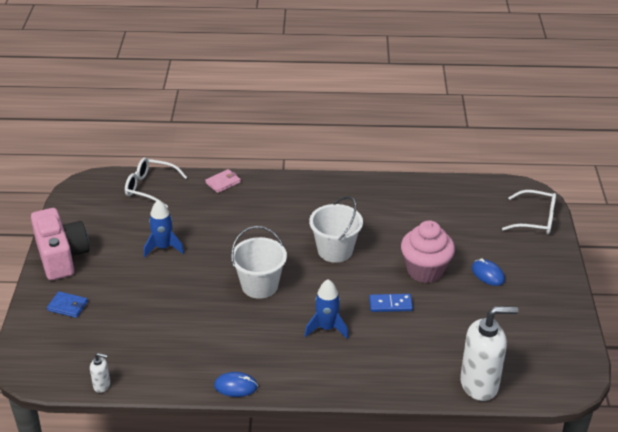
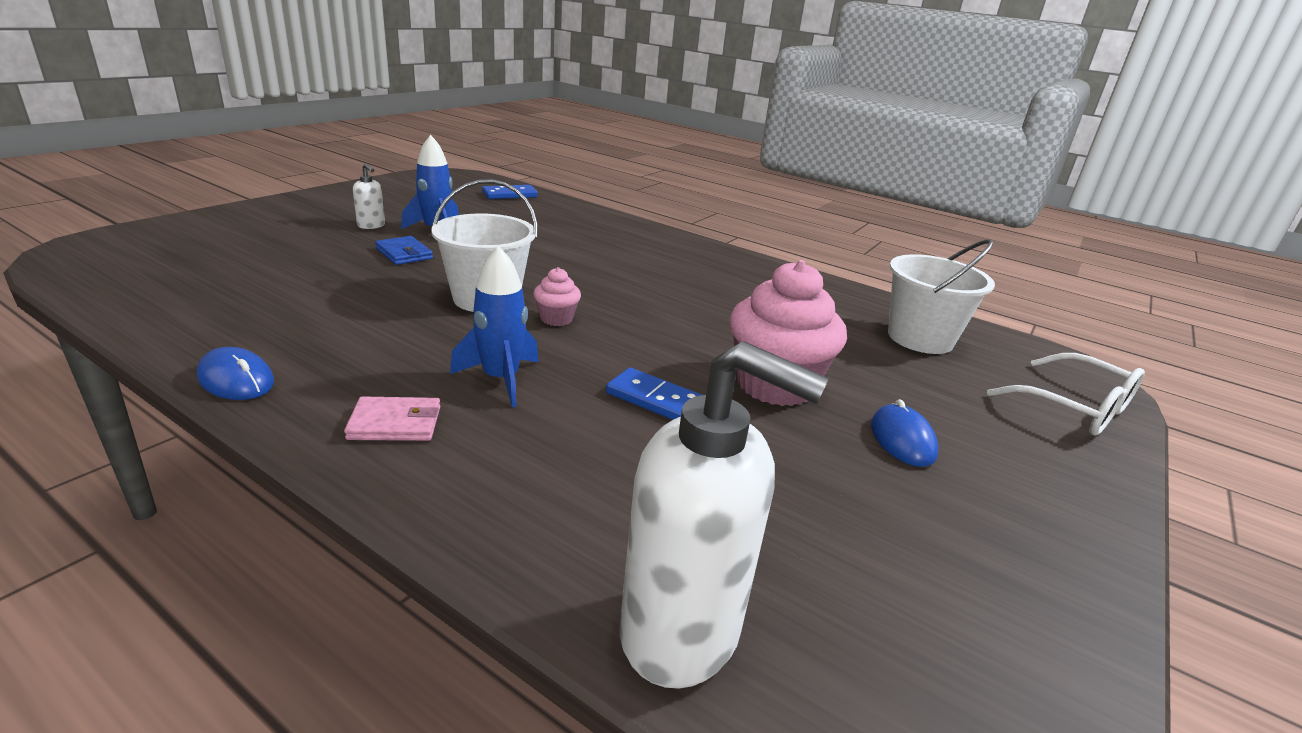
camera: 30 degrees right, 10 degrees down
pink camera [31,208,89,280] -> none
blue wallet [47,291,88,318] -> blue wallet moved to [375,236,433,265]
white soap dispenser [90,353,110,393] -> white soap dispenser moved to [353,163,385,229]
white glasses [125,157,187,207] -> blue domino [482,185,538,199]
pink wallet [205,169,241,193] -> pink wallet moved to [344,397,440,441]
white bucket [309,196,363,263] -> white bucket moved to [888,239,995,354]
none -> pink cupcake [533,267,581,326]

